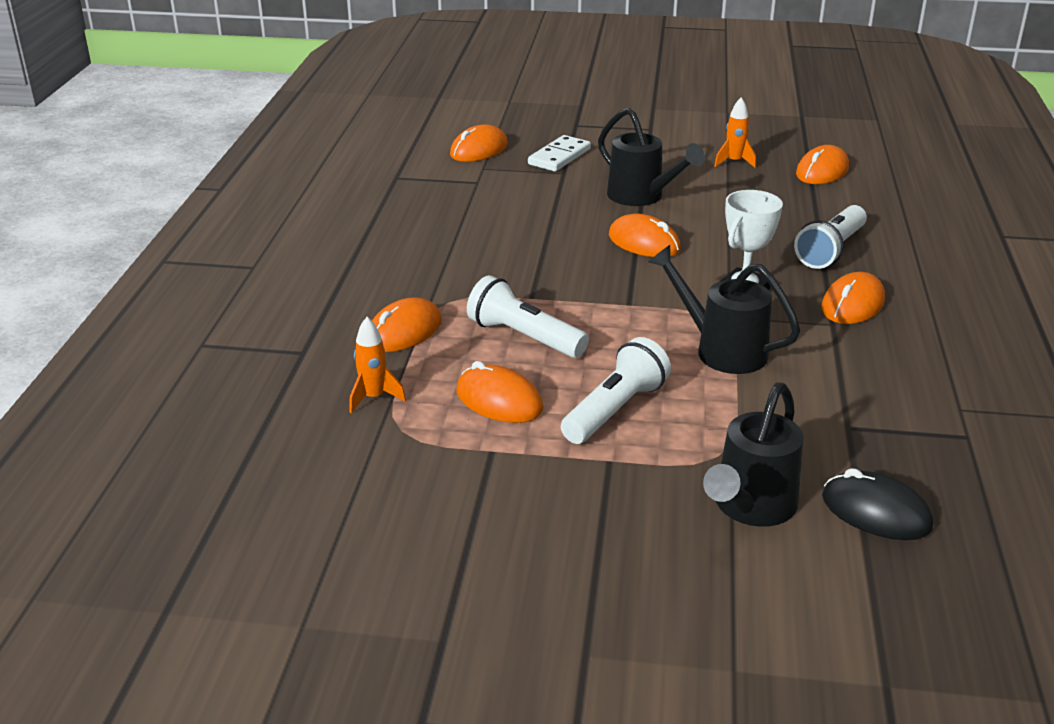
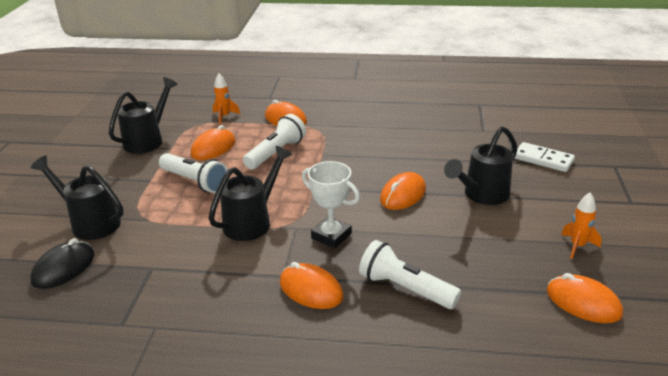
camera: 90 degrees right, 0 degrees up
orange mouse [450,124,508,162] -> none
none -> black watering can [109,77,178,154]

